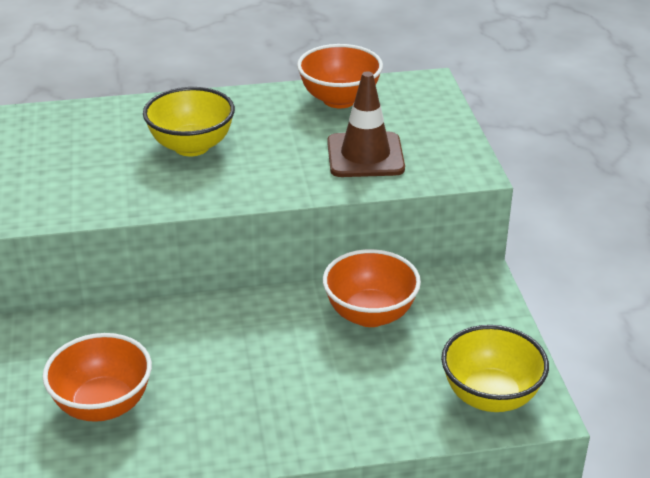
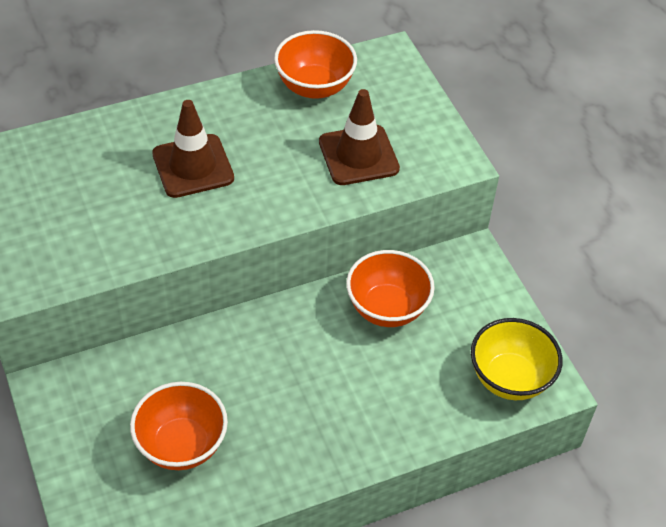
camera: 15 degrees left, 15 degrees up
yellow bowl [143,87,235,156] -> brown traffic cone [152,100,234,198]

